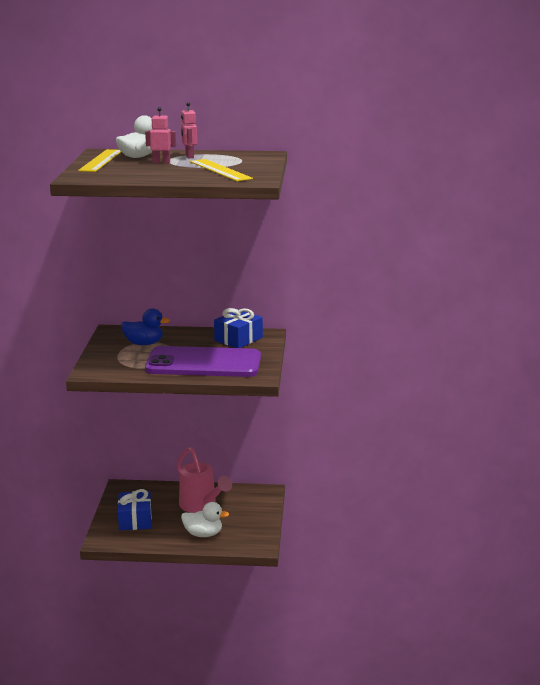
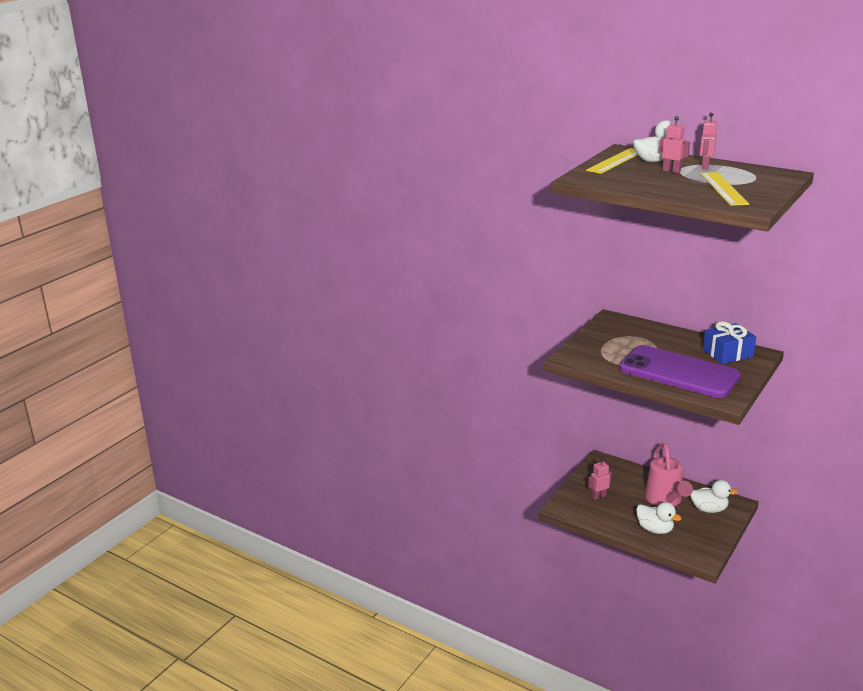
camera: 30 degrees right, 5 degrees up
blue gift [118,489,152,530] -> pink robot [588,458,611,500]
blue duck [121,308,170,345] -> none
none -> white duck [690,480,738,513]

